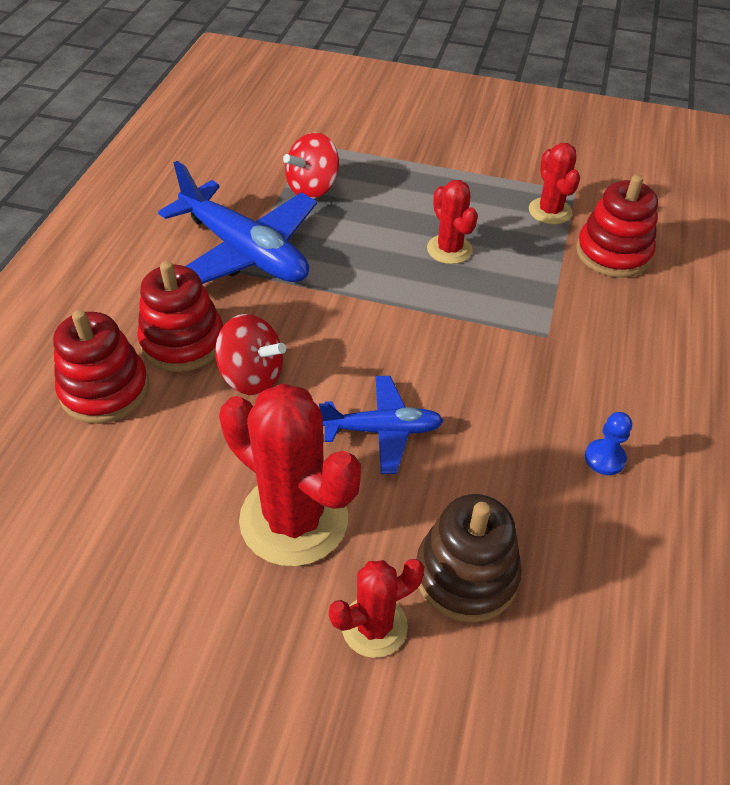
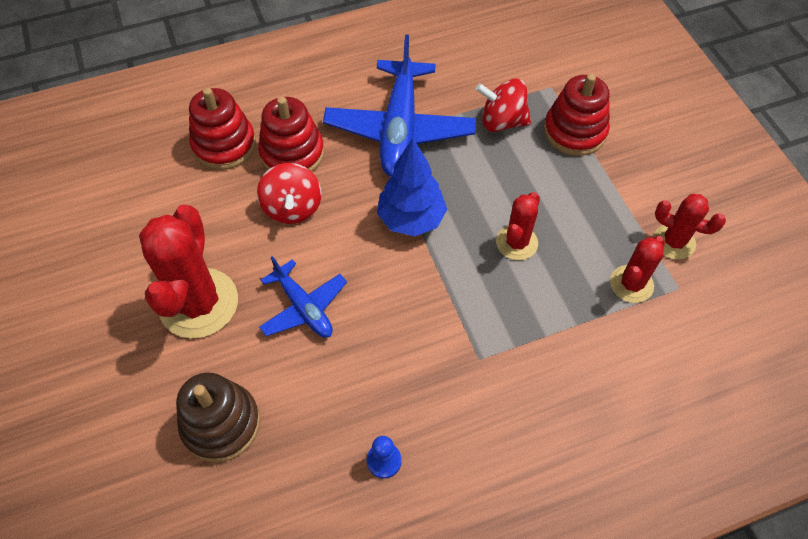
camera: 55 degrees right, 10 degrees up
red cactus [329,559,424,658] -> red cactus moved to [654,194,726,260]
red stacking toy [576,174,658,278] -> red stacking toy moved to [544,74,610,156]
none -> blue tree [377,138,447,236]

